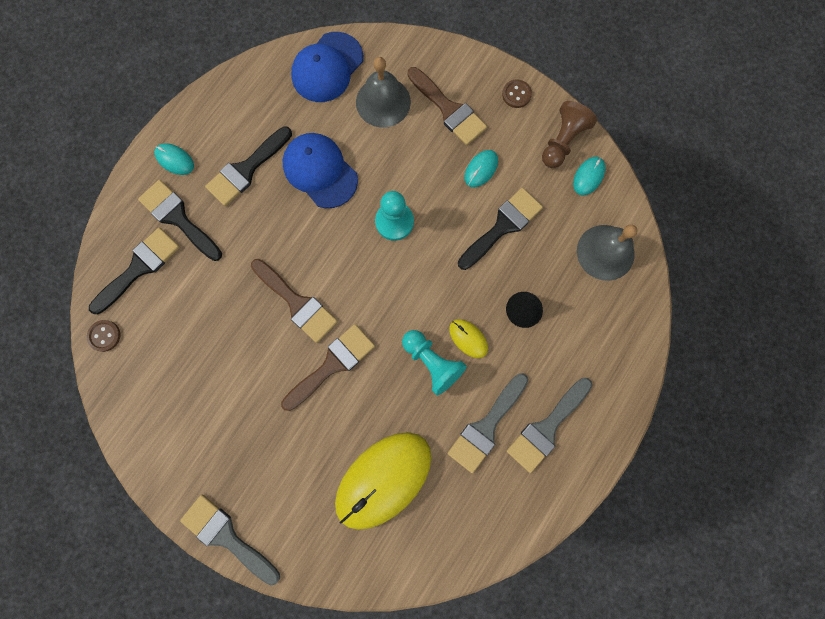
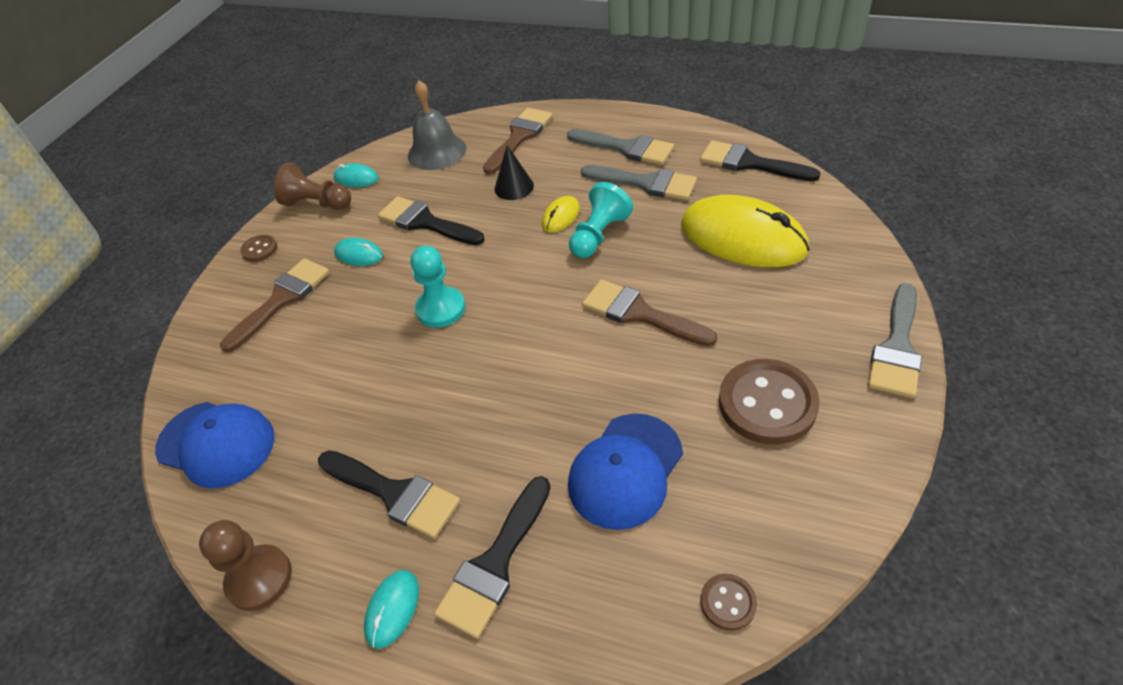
camera: 100 degrees left, 30 degrees down
black brush [89,228,180,314] -> black brush moved to [700,140,821,181]
brown brush [251,259,338,343] -> brown brush moved to [483,108,552,174]
blue cap [283,133,358,208] -> blue cap moved to [568,414,683,530]
grey bell [356,57,411,128] -> none
none -> brown pawn [199,520,292,611]
none -> brown button [719,359,820,445]

